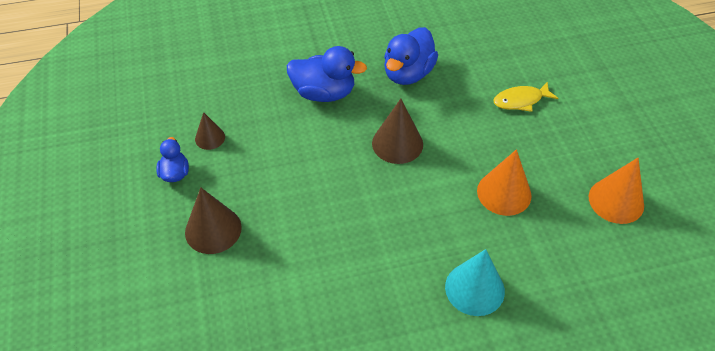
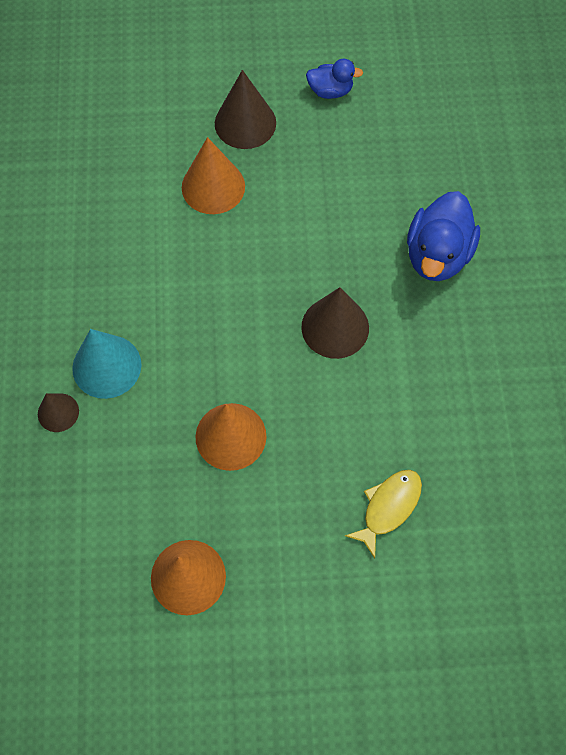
camera: 100 degrees right, 15 degrees up
brown cone [195,112,225,150] -> brown cone moved to [38,393,79,432]
blue duck [384,27,438,85] -> none
yellow fish [493,82,558,112] -> yellow fish turned 45 degrees clockwise [345,470,422,558]
none -> orange cone [182,137,245,214]

